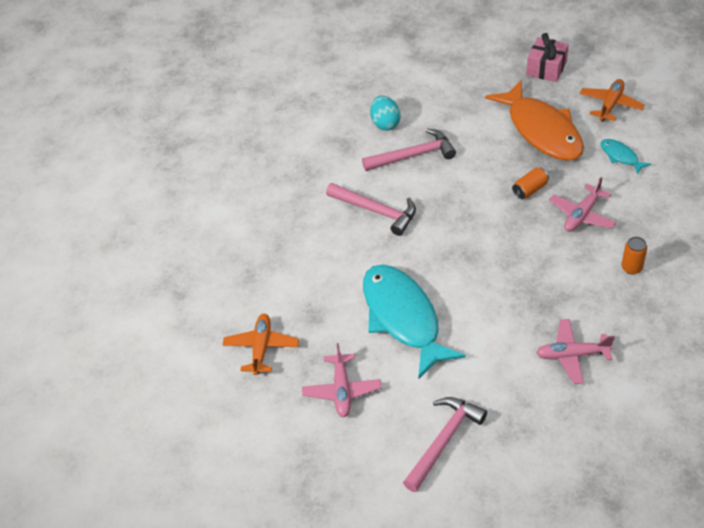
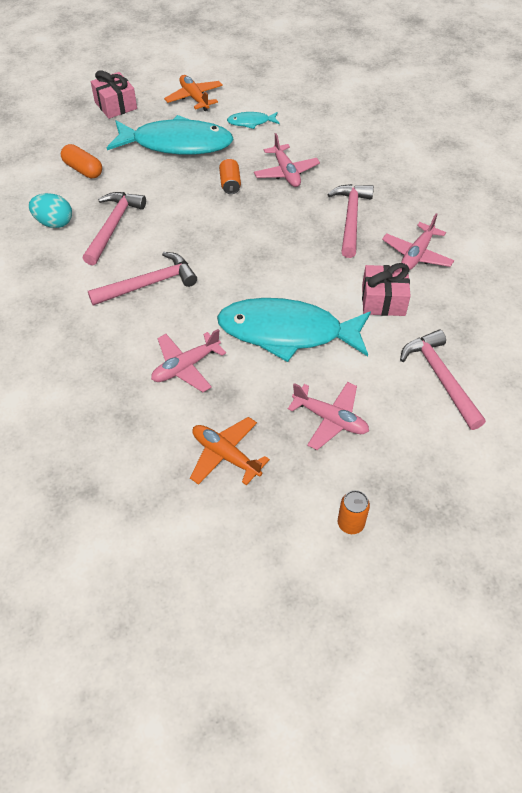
camera: 60 degrees left, 5 degrees up
orange fish [485,80,584,161] -> turquoise fish [107,115,234,155]
orange can [621,237,647,275] -> orange can moved to [338,490,370,534]
none -> orange capsule [61,144,102,178]
none -> pink plane [151,329,226,392]
none -> pink hammer [327,184,374,258]
none -> pink gift [362,263,411,316]

